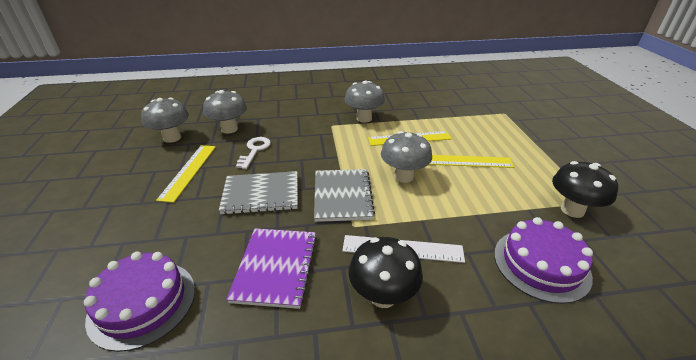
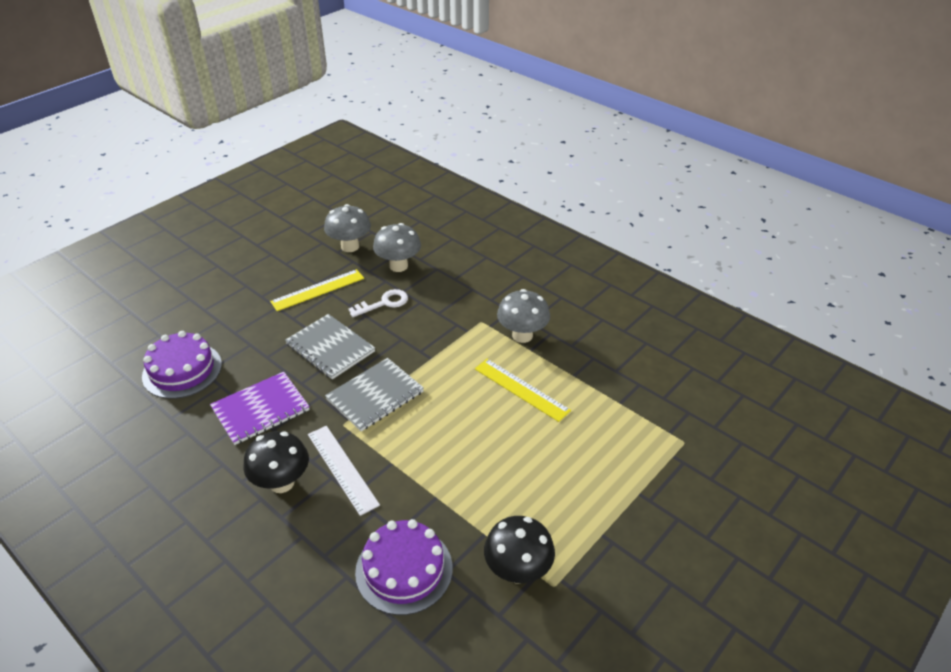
camera: 50 degrees right, 5 degrees up
grey mushroom [381,131,432,183] -> none
yellow ruler [429,155,514,168] -> none

